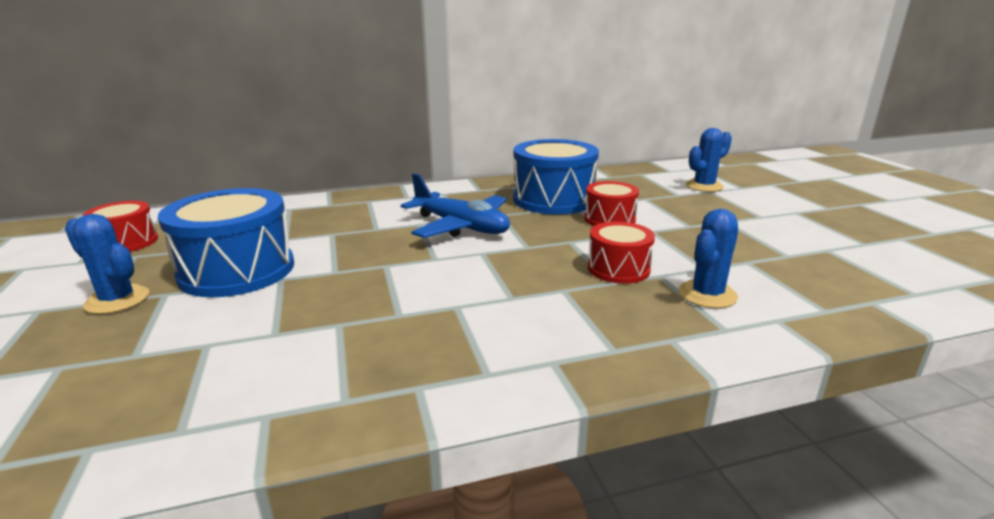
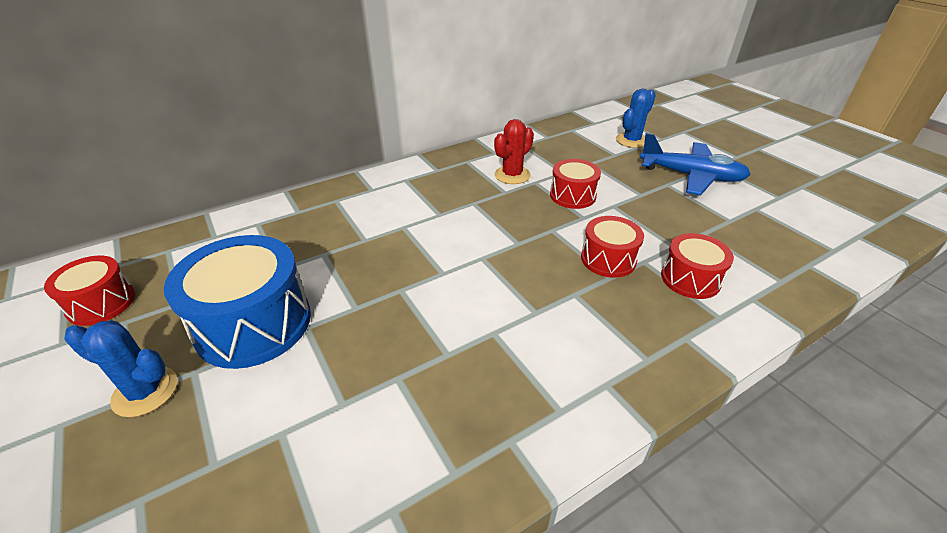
camera: 15 degrees left, 15 degrees up
blue plane [401,173,510,238] -> blue plane moved to [640,133,751,195]
blue drum [513,139,599,215] -> red cactus [494,119,534,184]
blue cactus [679,209,738,308] -> red drum [661,233,734,299]

